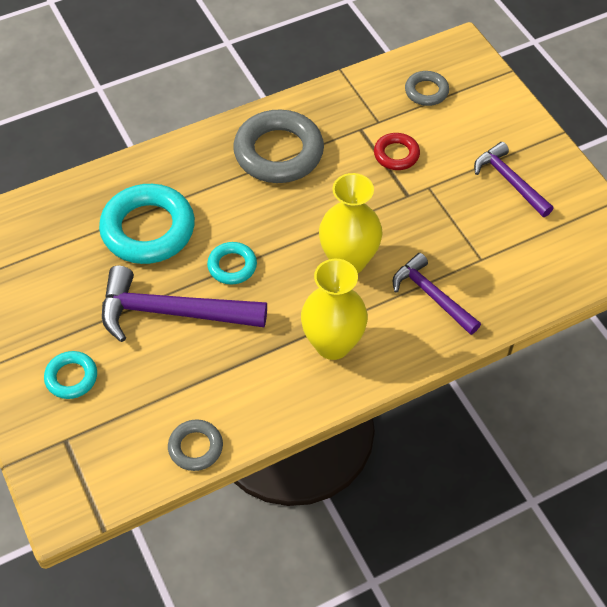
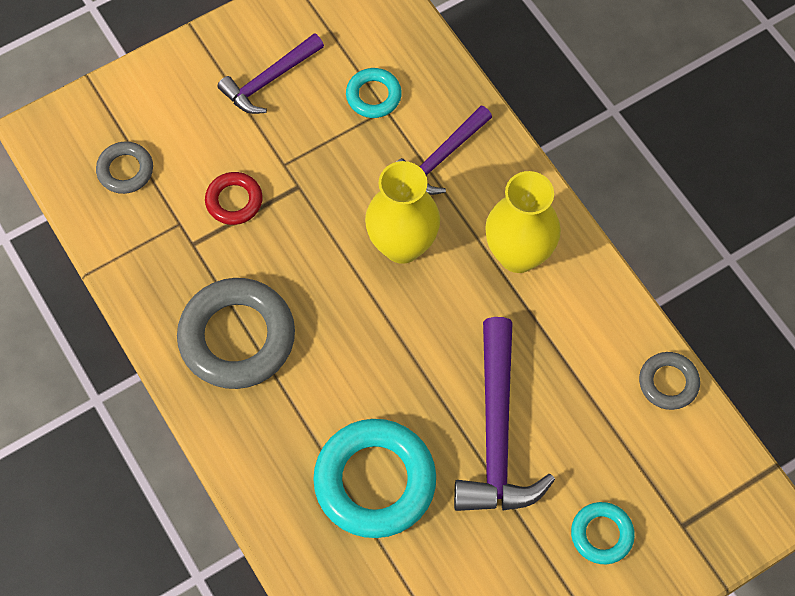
camera: 95 degrees left, 10 degrees up
turquoise ring [207,242,257,285] -> turquoise ring moved to [346,68,402,118]

